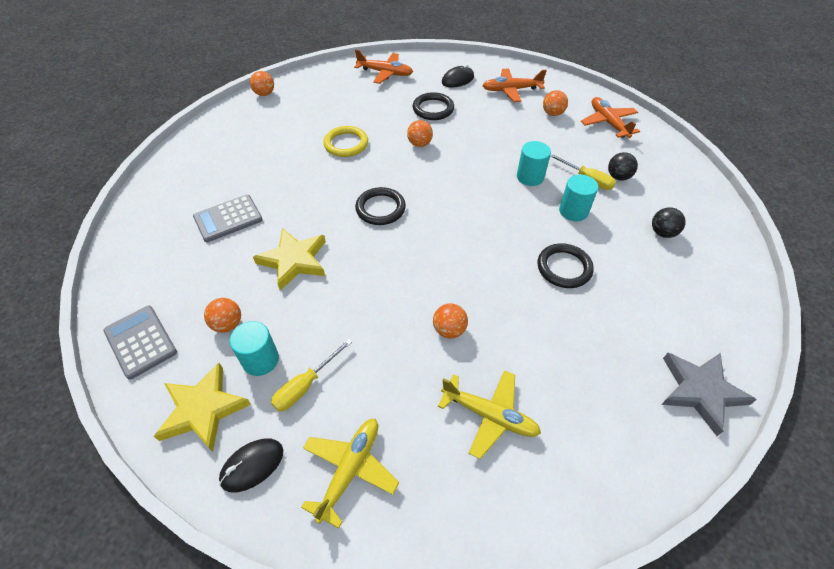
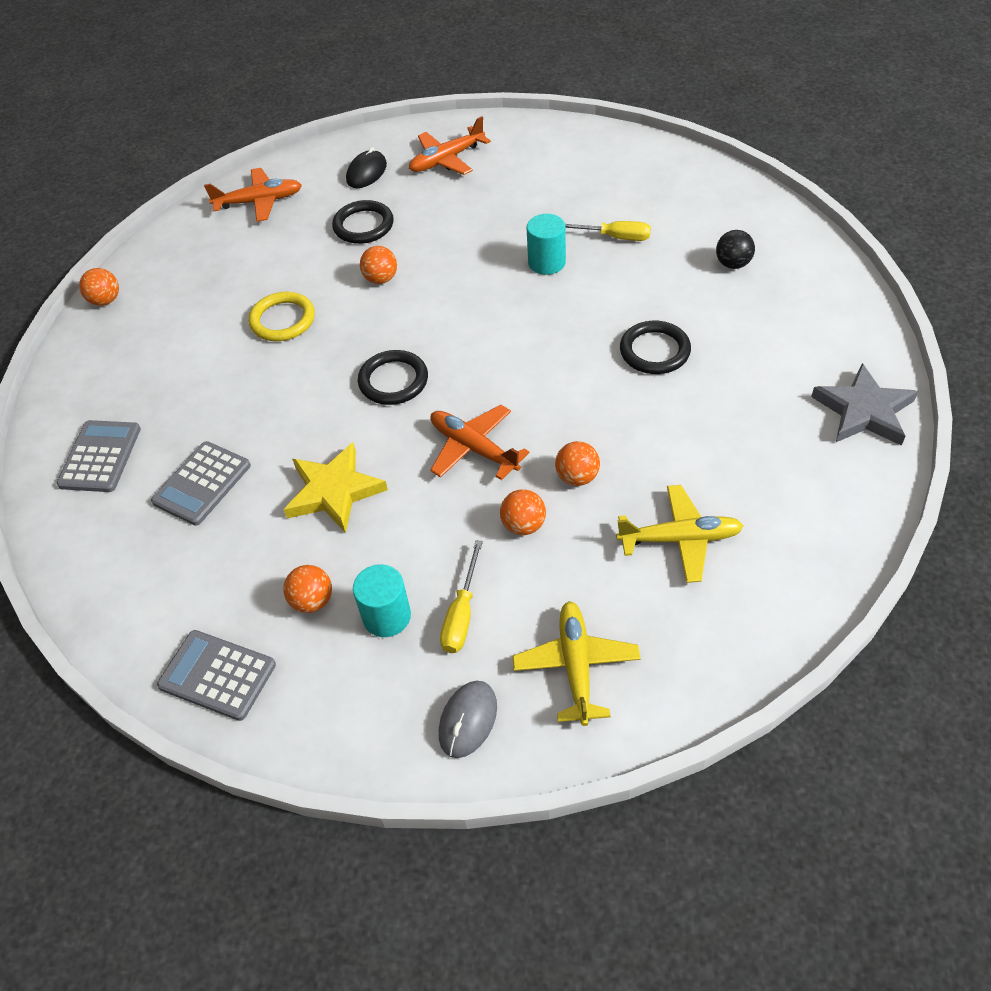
camera: 25 degrees left, 0 degrees up
yellow star [154,363,251,452] -> none
black mouse [219,438,283,492] -> grey mouse [439,681,497,758]
orange ball [543,90,568,116] -> orange ball moved to [500,489,546,535]
turquoise cylinder [559,174,598,221] -> none
orange plane [581,97,640,138] -> orange plane moved to [430,405,530,480]
black ball [608,152,638,181] -> none
none -> grey calculator [56,420,141,492]

